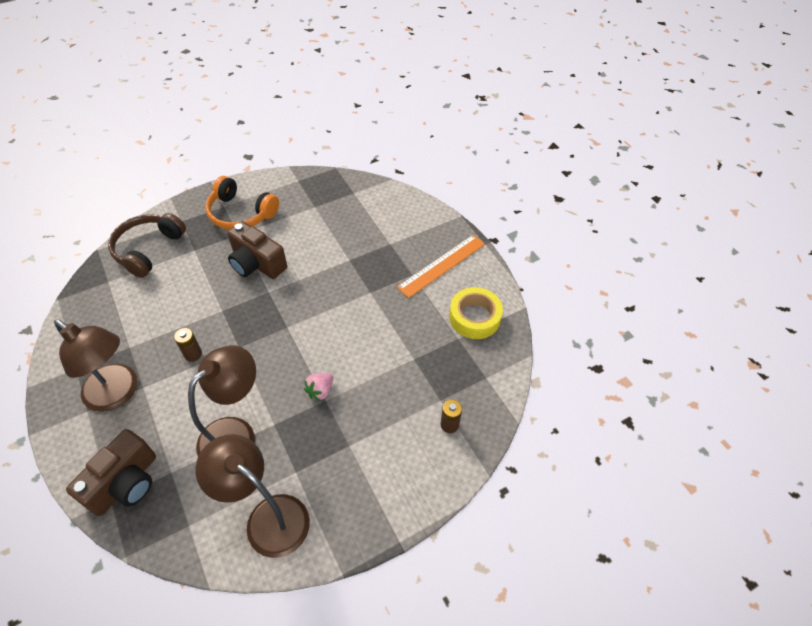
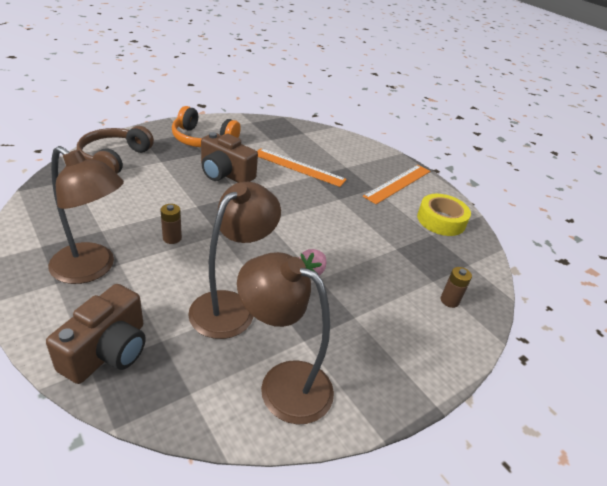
camera: 10 degrees left, 15 degrees down
none -> orange ruler [257,148,347,187]

